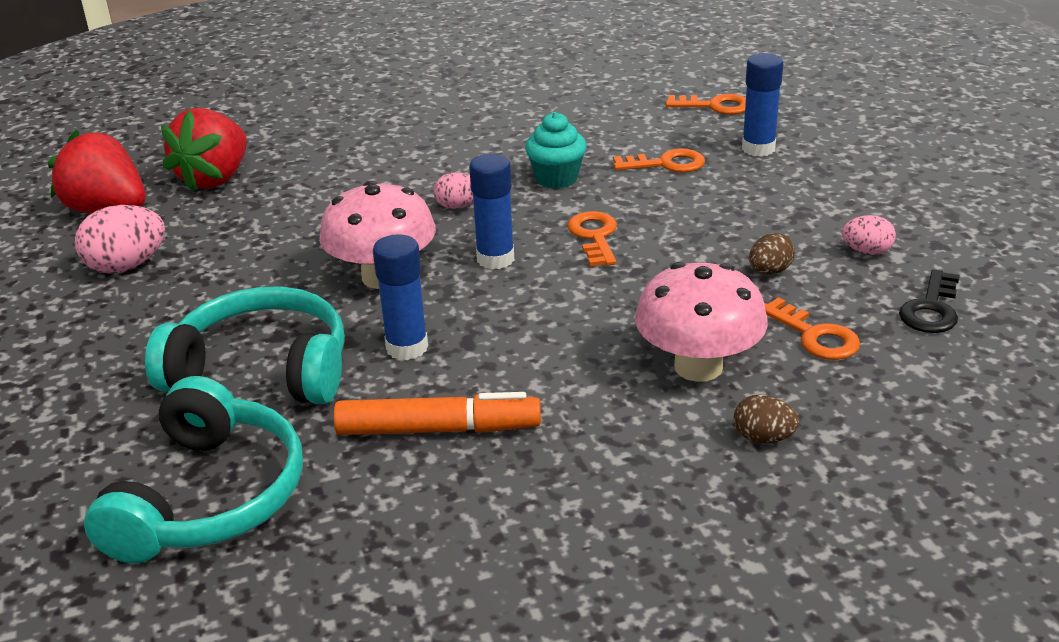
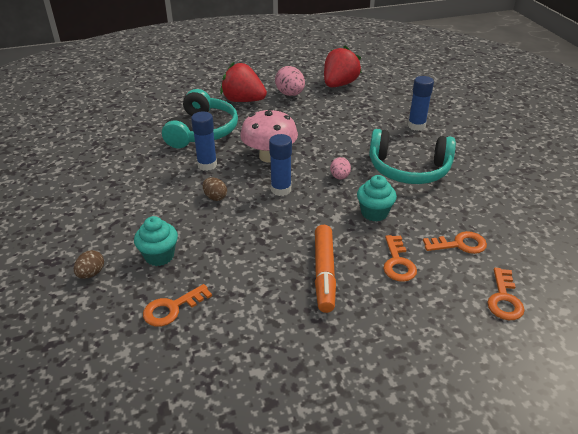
camera: 90 degrees right, 5 degrees up
turquoise headphones [84,376,303,563] -> turquoise headphones moved to [369,129,456,184]
red strawberry [161,108,247,192] -> red strawberry moved to [220,62,267,102]
orange marker [333,392,541,435] -> orange marker moved to [315,225,336,313]
orange key [567,211,617,267] -> orange key moved to [423,231,487,254]
pink mushroom [635,262,768,382] -> turquoise cupcake [134,216,178,266]
blue glue stick [742,53,783,157] -> blue glue stick moved to [408,76,434,131]
brown egg [749,233,795,275] -> brown egg moved to [203,177,227,201]
pink egg [842,215,896,255] -> none
black key [899,269,960,333] -> none

